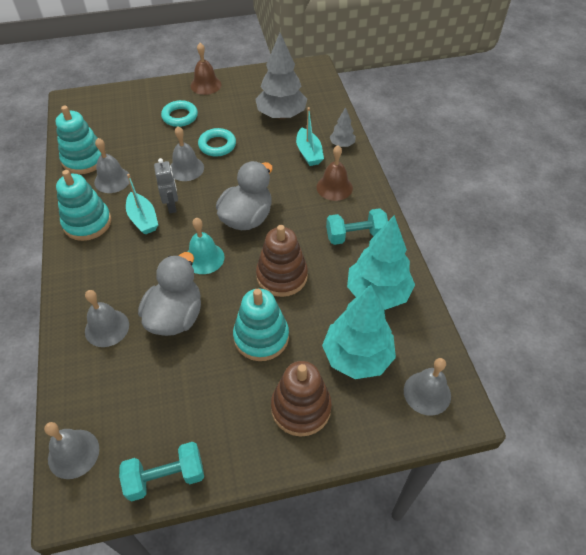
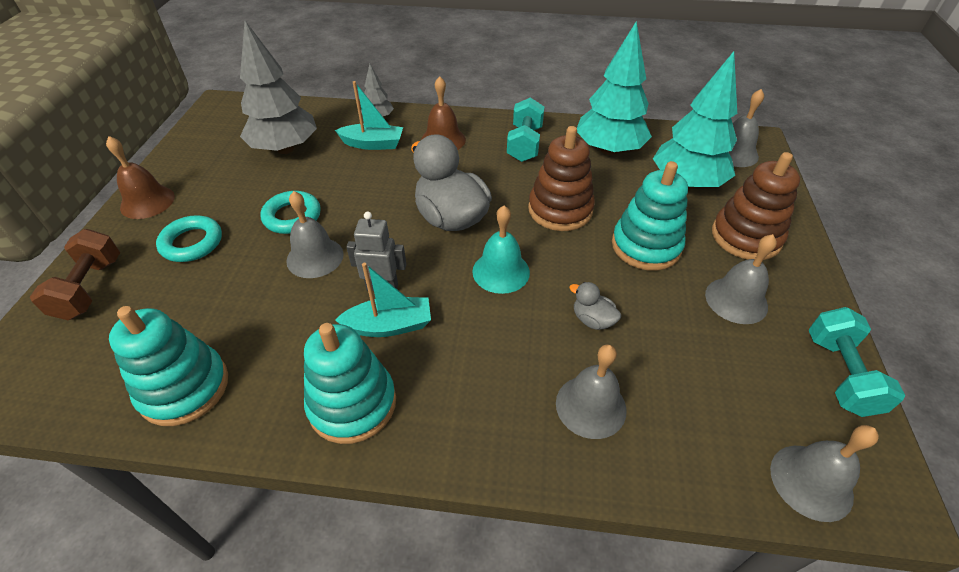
camera: 70 degrees left, 5 degrees down
grey bell [94,138,131,193] -> grey bell moved to [705,234,777,324]
grey duck [138,252,201,336] -> grey duck [569,282,621,330], size x0.45
none -> brown dumbbell [30,229,120,320]

